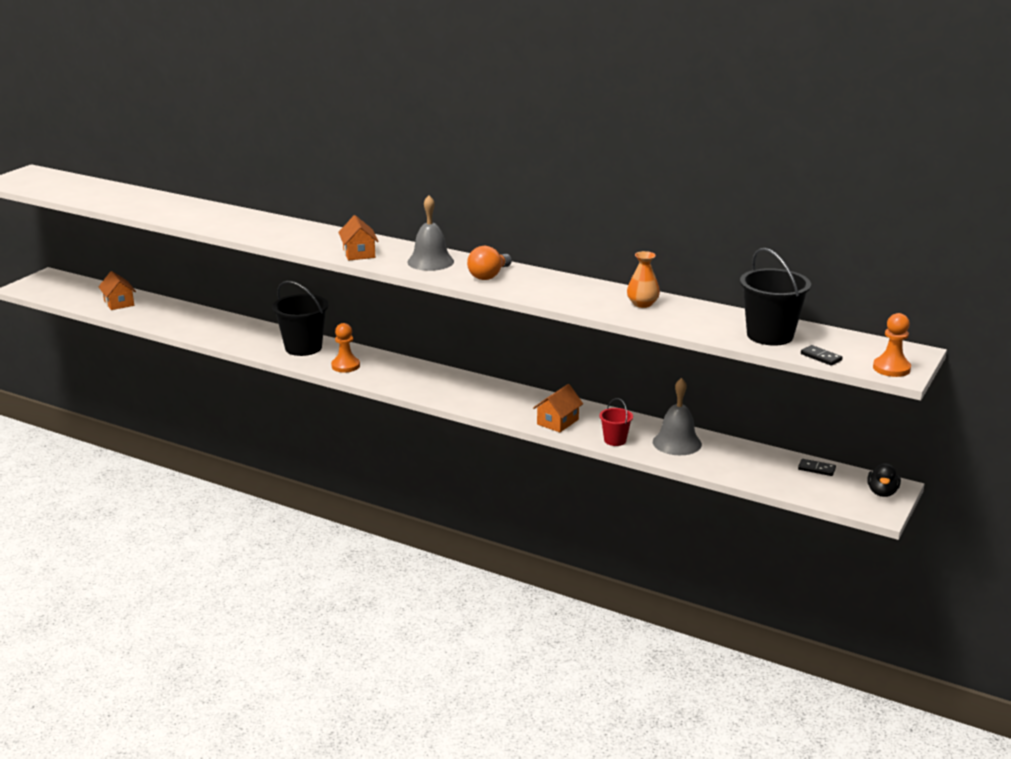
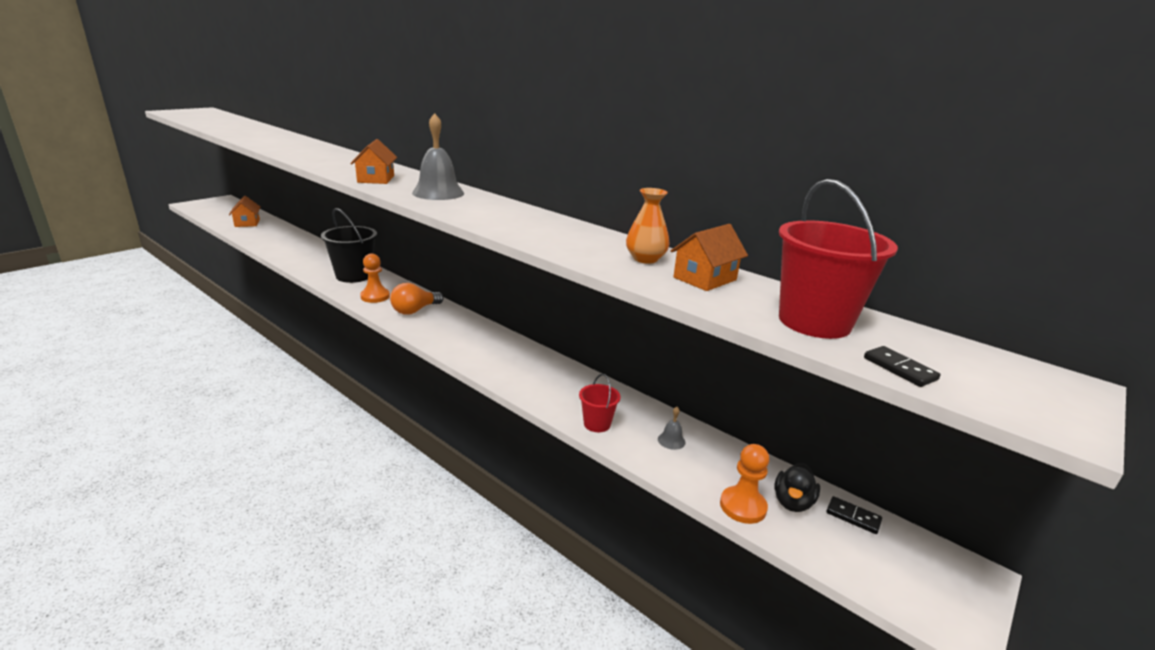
camera: 10 degrees right, 0 degrees up
orange light bulb [467,246,512,280] -> orange light bulb moved to [390,283,444,315]
orange house [533,384,583,432] -> orange house moved to [671,224,748,291]
grey bell [653,378,702,455] -> grey bell [658,407,686,450], size x0.45
black bucket [740,248,811,346] -> red bucket [779,179,898,339]
black duck [867,463,901,497] -> black duck moved to [774,463,820,512]
orange pawn [873,313,911,377] -> orange pawn moved to [720,444,769,524]

